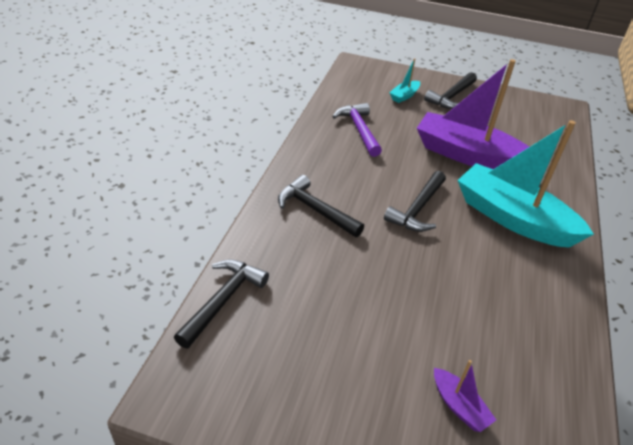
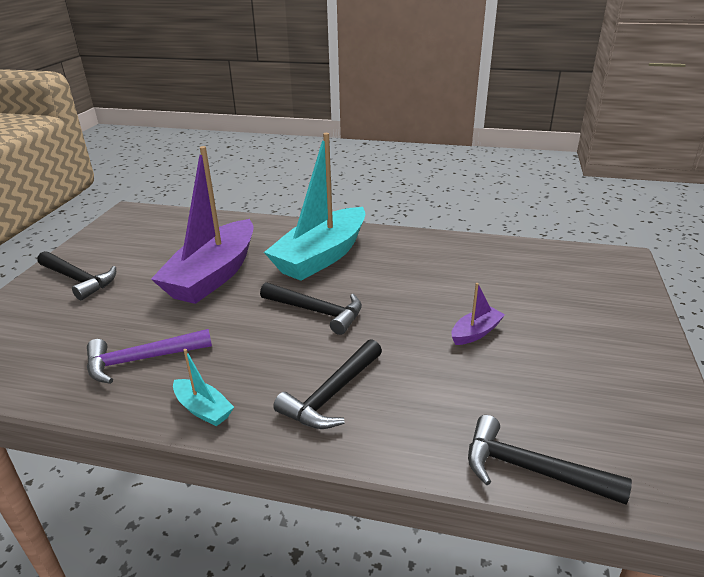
camera: 90 degrees left, 10 degrees down
turquoise boat [389,58,420,103] -> turquoise boat moved to [173,349,234,426]
purple boat [434,360,496,432] -> purple boat moved to [452,283,505,345]

